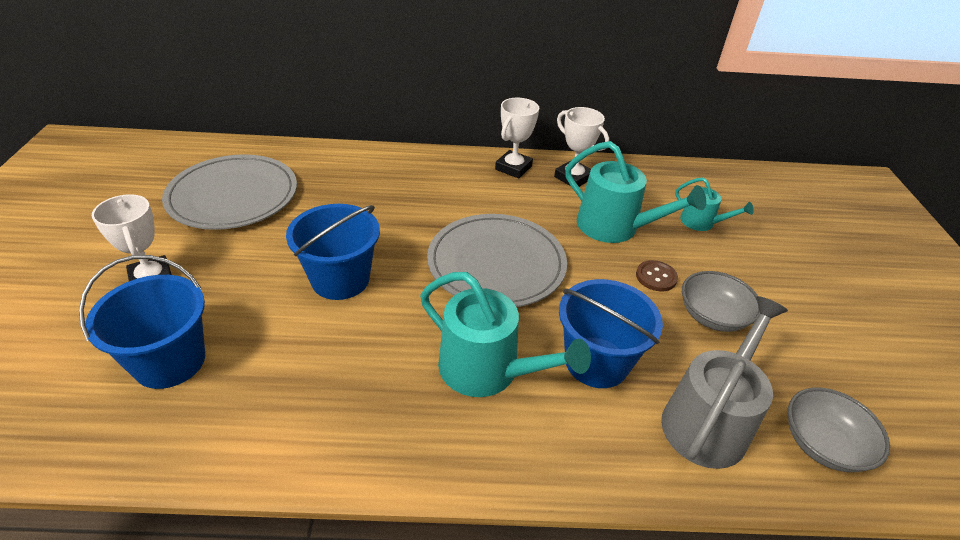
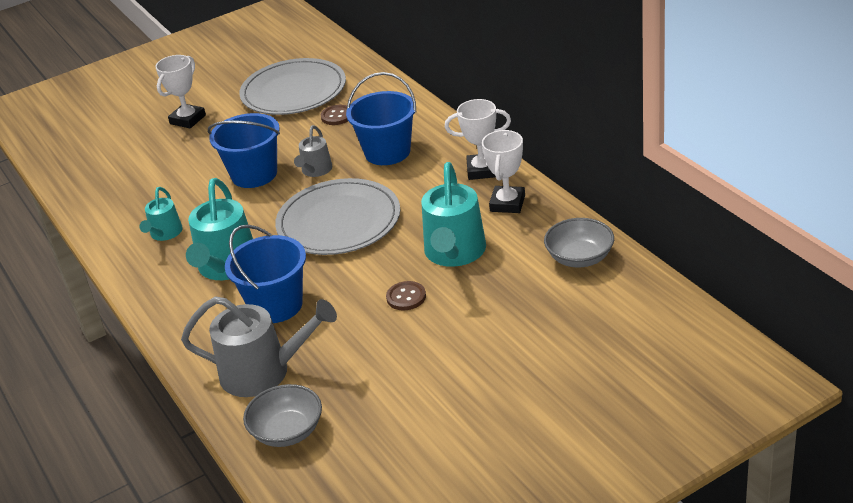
camera: 65 degrees right, 5 degrees down
blue bucket [79,255,205,389] -> blue bucket moved to [346,72,416,165]
turquoise watering can [675,177,754,231] -> turquoise watering can moved to [139,187,183,241]
grey bowl [682,271,760,332] -> grey bowl moved to [544,218,614,267]
none -> grey watering can [294,125,332,177]
none -> brown button [321,105,348,125]

